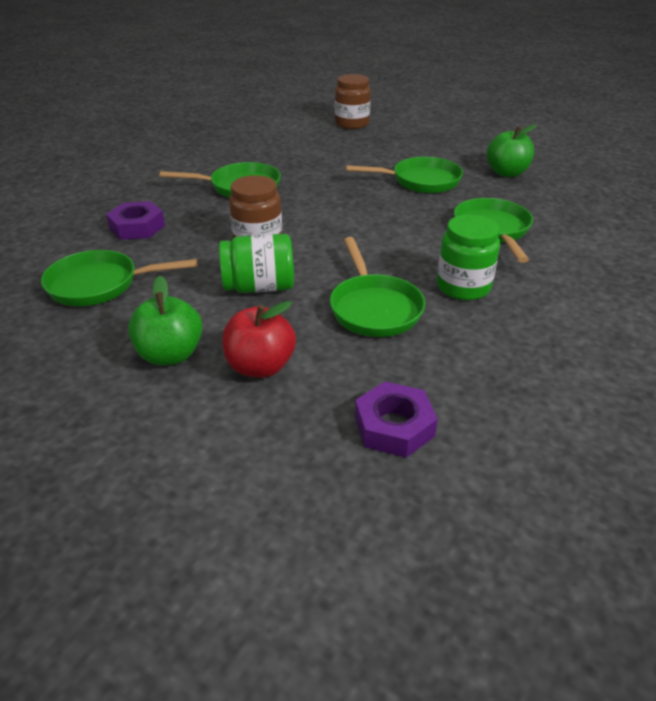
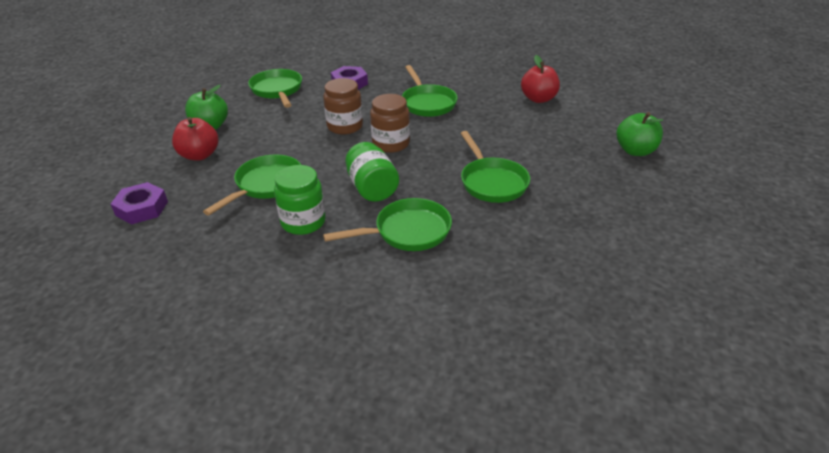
camera: 75 degrees right, 0 degrees up
green jar [219,234,294,293] -> green jar moved to [346,142,399,202]
green pan [330,237,425,337] -> green pan turned 150 degrees clockwise [203,155,301,216]
brown jar [335,74,371,129] -> brown jar moved to [370,94,410,153]
green apple [487,124,537,177] -> green apple moved to [617,112,663,156]
none -> red apple [521,55,560,103]

